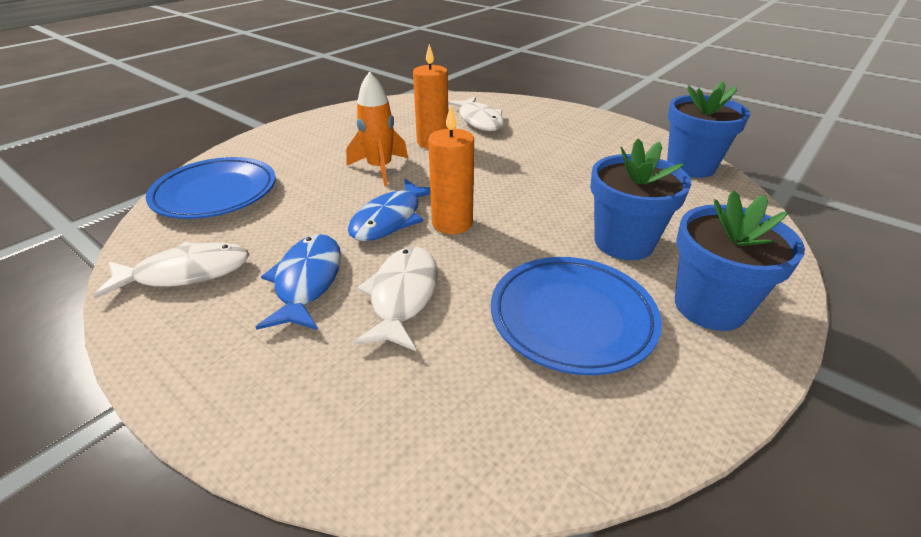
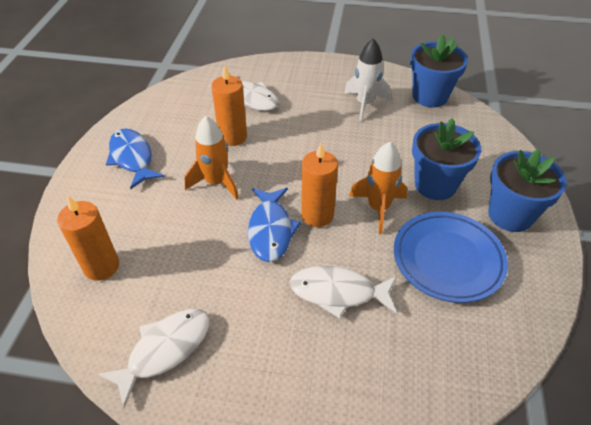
camera: 30 degrees left, 10 degrees up
blue plate [146,157,276,219] -> orange candle [57,196,119,281]
blue fish [256,234,341,330] -> blue fish moved to [106,128,164,189]
white fish [353,247,438,351] -> white fish turned 60 degrees counterclockwise [289,266,397,319]
none -> white rocket [344,38,391,121]
none -> orange rocket [349,142,407,234]

